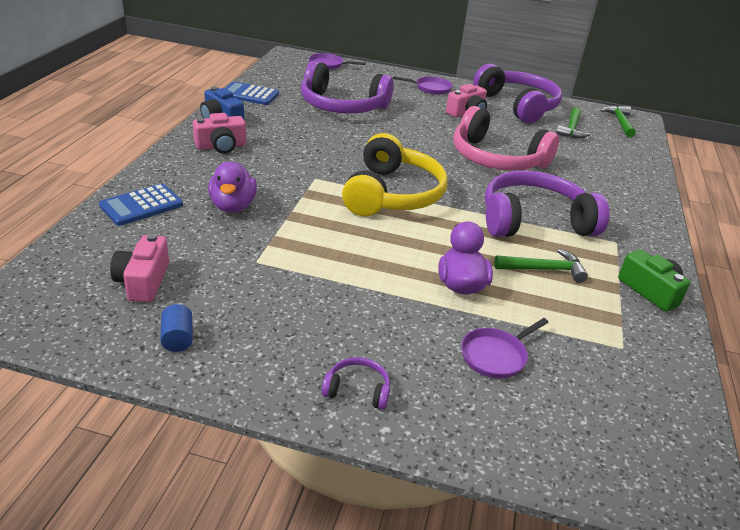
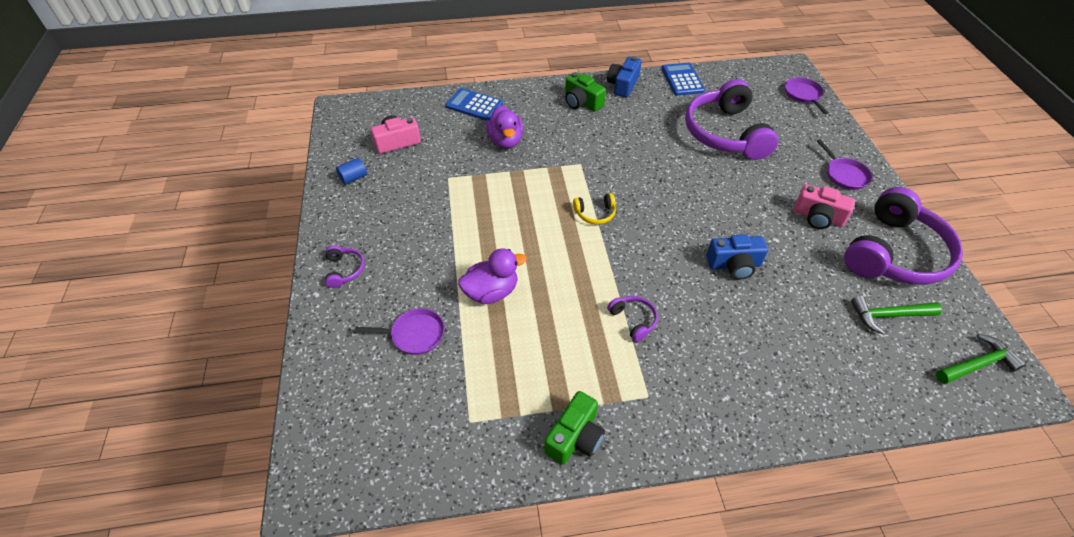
camera: 70 degrees right, 15 degrees up
pink camera [193,113,246,154] -> green camera [565,72,606,111]
purple duck [208,162,257,213] -> purple duck turned 75 degrees counterclockwise [486,105,523,148]
yellow headphones [342,133,447,217] -> yellow headphones [573,193,616,224], size x0.41
pink headphones [453,106,559,171] -> blue camera [706,234,768,280]
purple pan [461,318,549,379] -> purple pan turned 150 degrees clockwise [355,308,445,355]
purple headphones [485,171,609,237] -> purple headphones [607,296,658,342], size x0.41
green hammer [494,249,588,283] -> none

